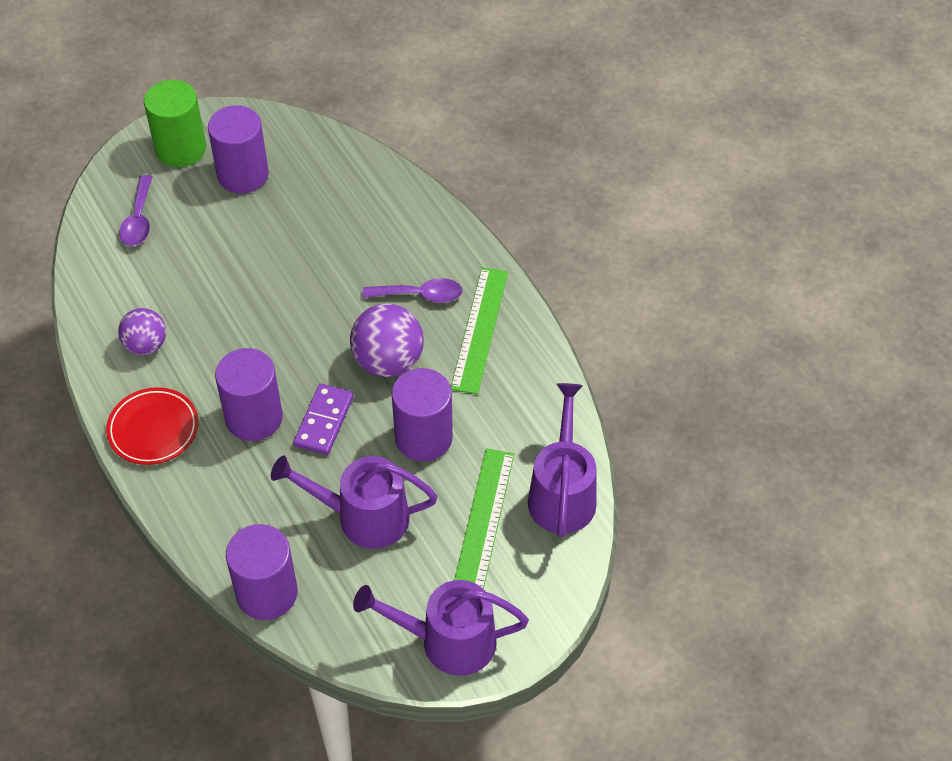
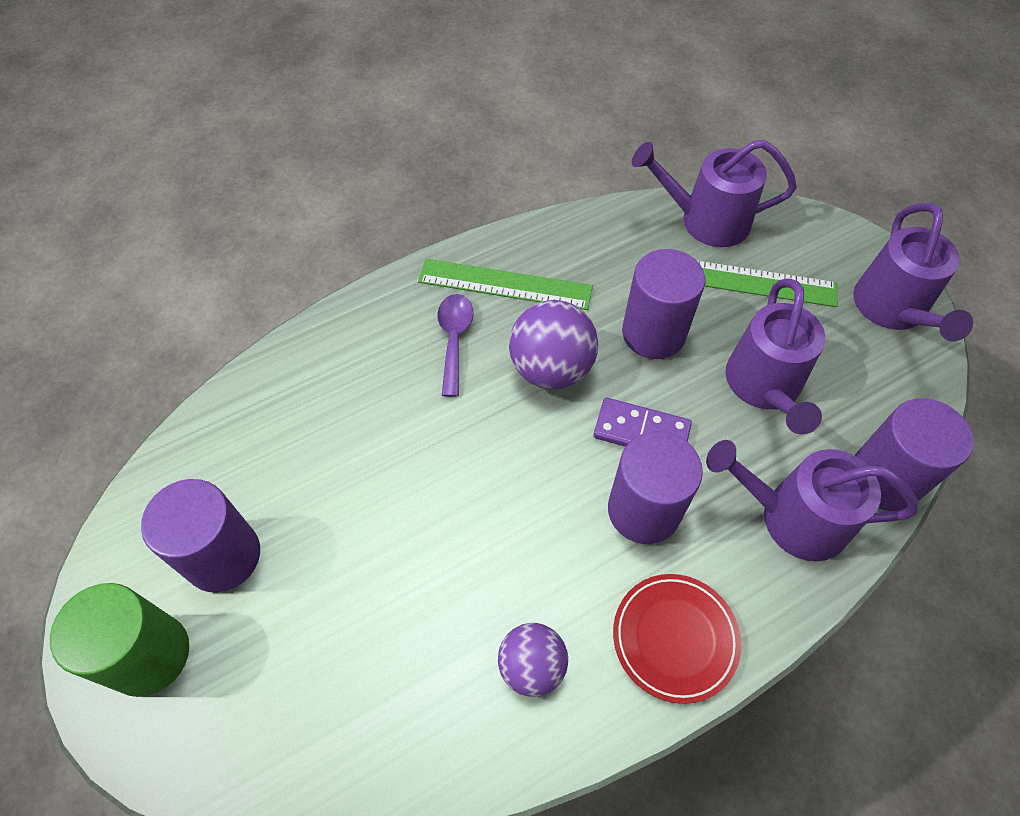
camera: 90 degrees left, 5 degrees up
purple spoon [119,175,152,246] -> none
none -> purple watering can [706,440,918,561]

